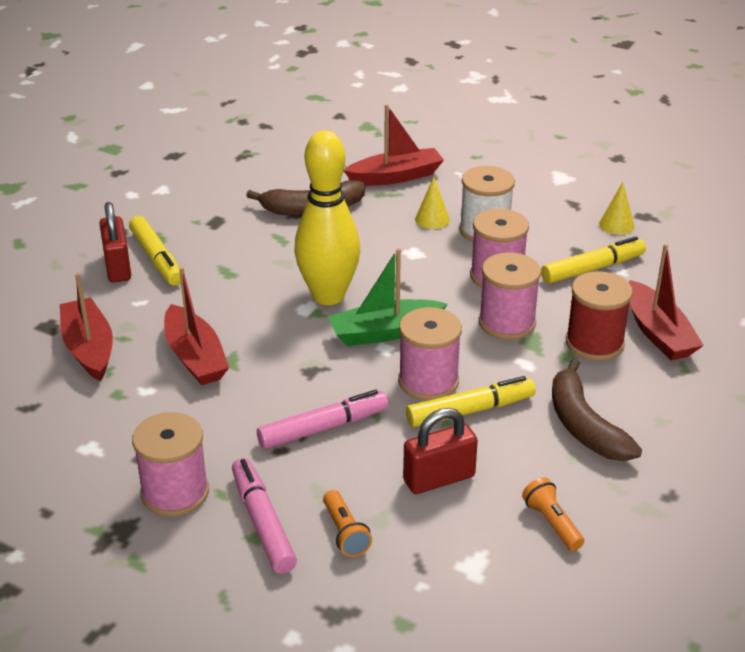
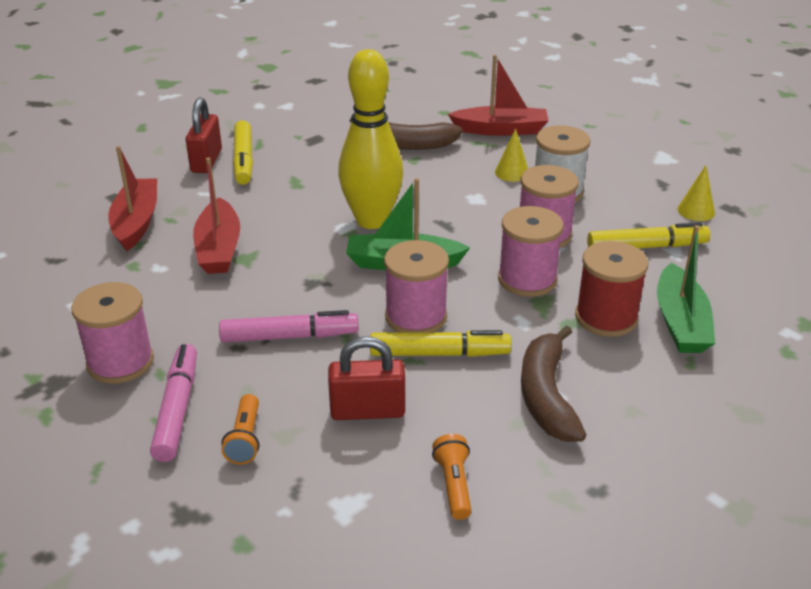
camera: 20 degrees right, 0 degrees up
red boat [629,244,704,361] -> green boat [657,225,715,353]

